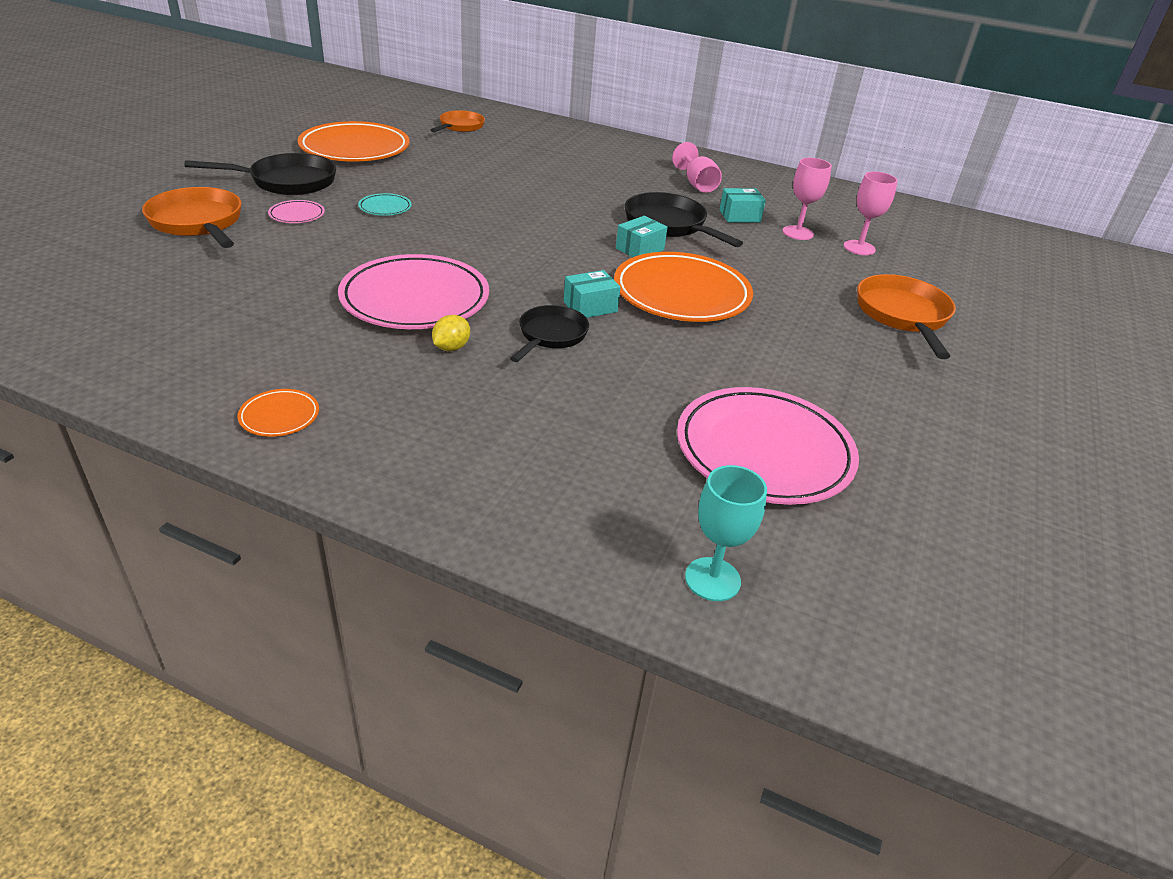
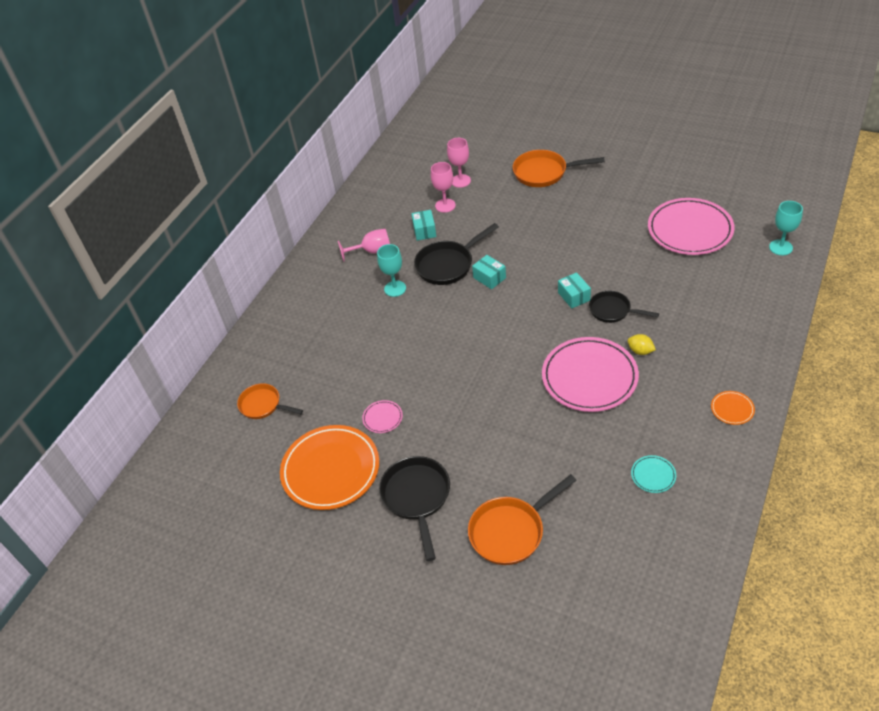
camera: 80 degrees left, 10 degrees up
pink plate [268,200,325,223] -> pink plate moved to [362,400,403,433]
turquoise plate [358,193,412,216] -> turquoise plate moved to [631,455,676,493]
orange plate [614,252,753,322] -> none
none -> turquoise goblet [377,244,406,297]

